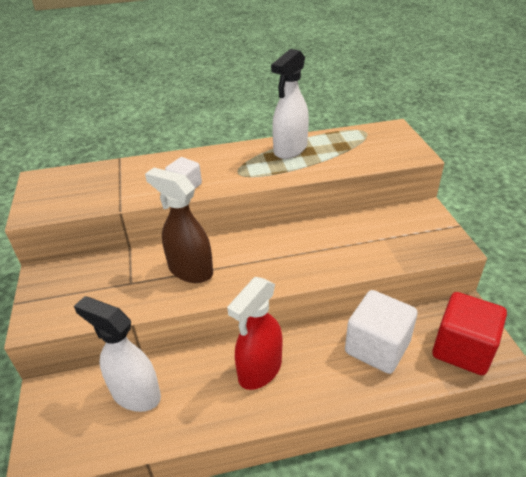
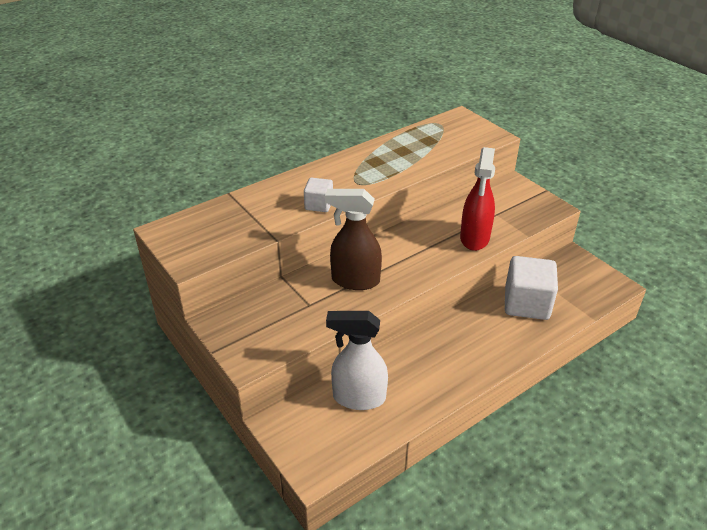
camera: 25 degrees left, 0 degrees up
red spray bottle [227,277,282,390] -> red spray bottle moved to [460,147,495,251]
white spray bottle [271,49,309,159] -> none
red cube [432,292,507,375] -> none

